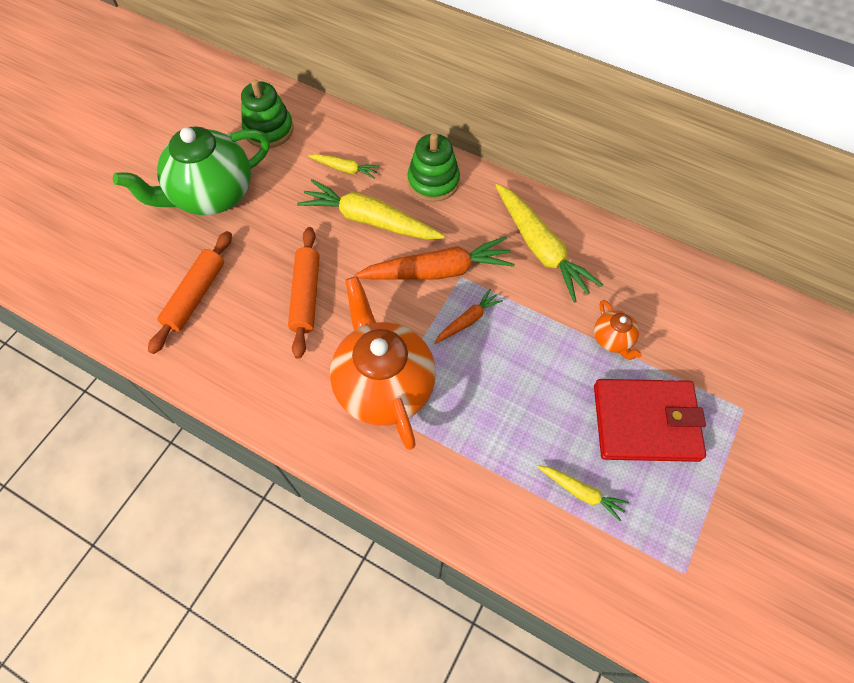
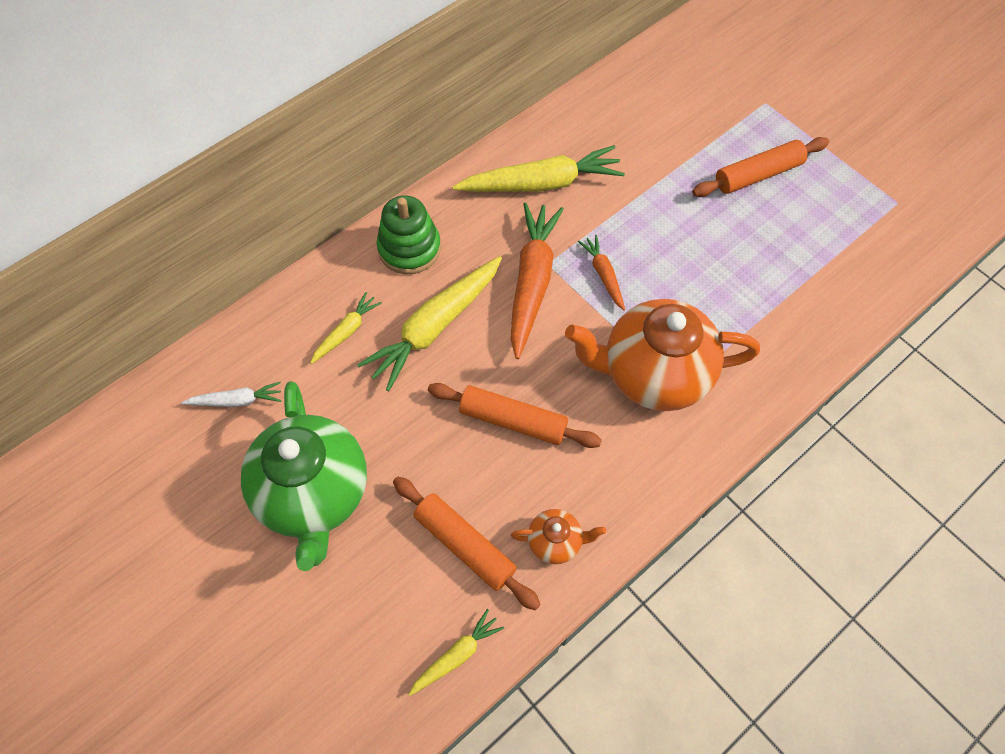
camera: 70 degrees left, 0 degrees up
green stacking toy [241,79,293,148] -> white carrot [181,382,281,407]
yellow carrot [537,465,629,522] -> yellow carrot moved to [408,609,504,696]
orange teapot [594,300,642,360] -> orange teapot moved to [511,509,606,564]
red wallet [594,379,706,462] -> orange rolling pin [692,137,829,197]

